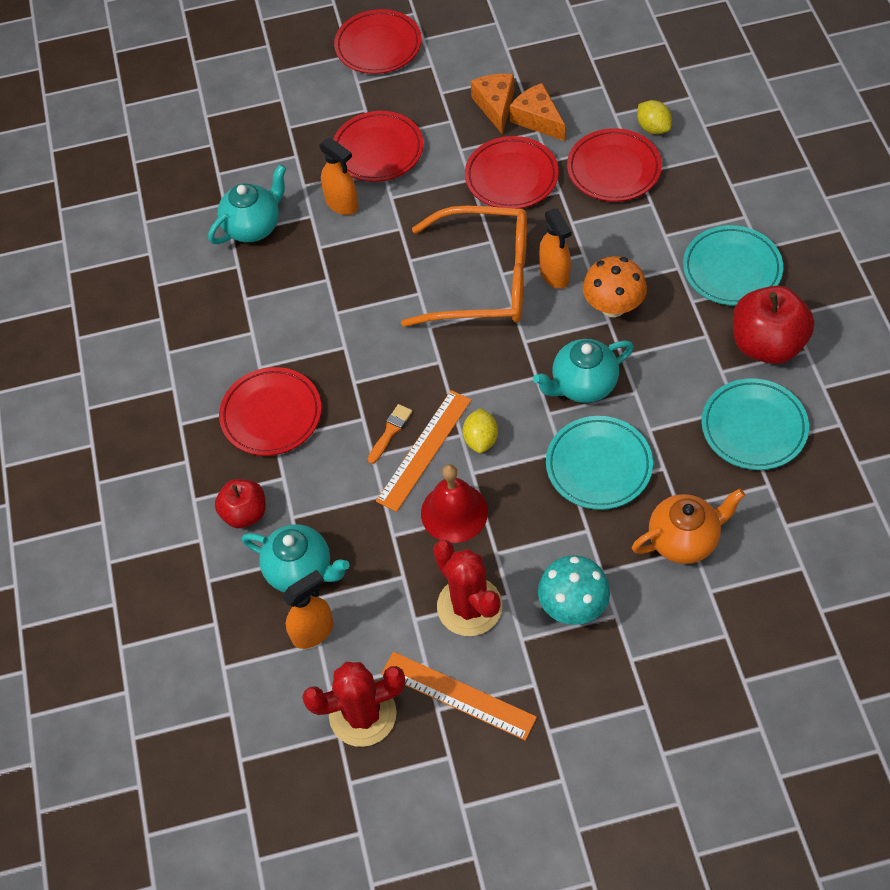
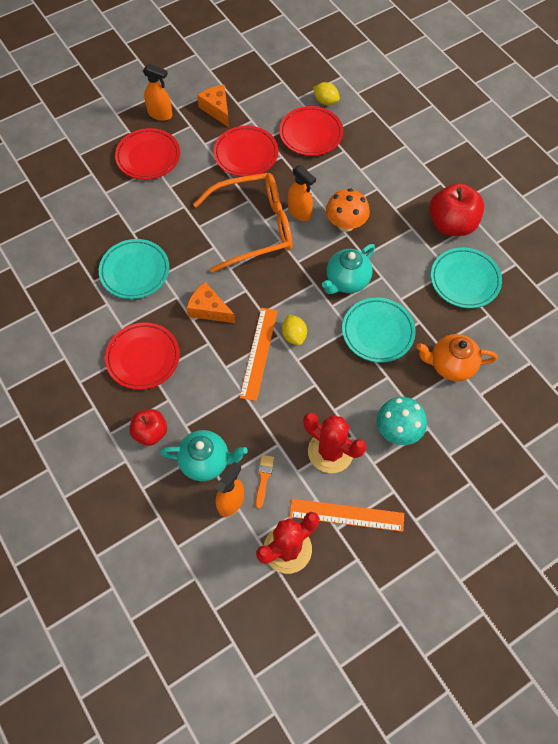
camera: 25 degrees left, 5 degrees up
turquoise teapot [208,164,286,244] -> none
orange spray bottle [319,137,358,215] -> orange spray bottle moved to [143,64,172,121]
red plate [334,9,422,74] -> none
orange brush [368,404,412,464] -> orange brush moved to [255,455,274,509]
red bell [421,464,488,543] -> none
orange cheese [510,83,565,141] -> orange cheese moved to [186,282,235,323]
orange teapot [632,489,745,564] -> orange teapot turned 135 degrees counterclockwise [416,334,498,381]
turquoise plate [683,225,783,306] -> turquoise plate moved to [99,239,169,299]

